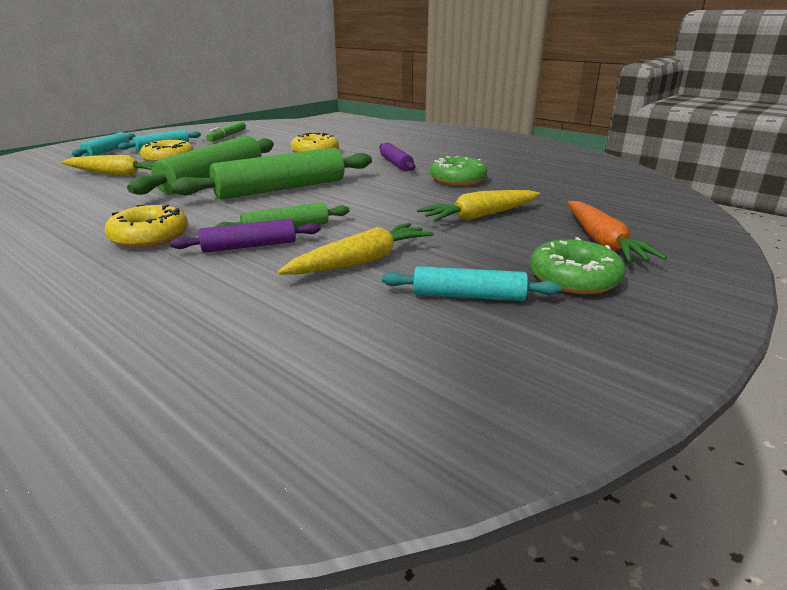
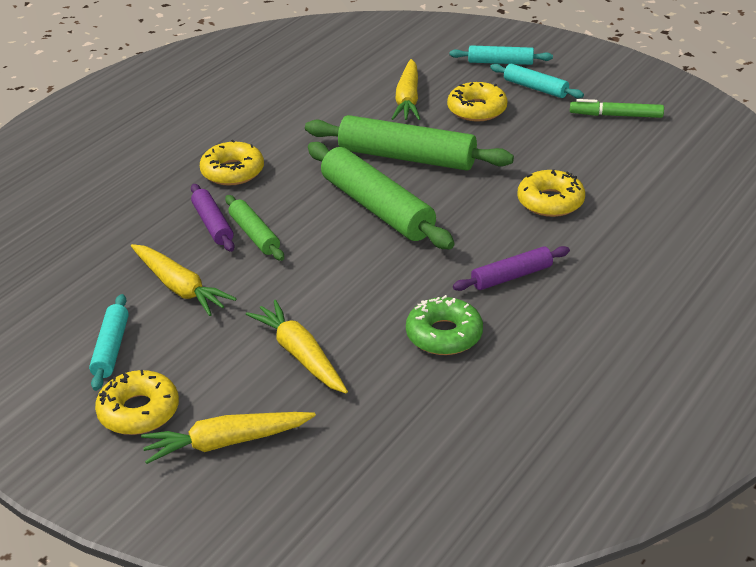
camera: 85 degrees right, 10 degrees up
green donut [530,237,626,294] -> yellow donut [95,370,179,435]
orange carrot [567,201,667,262] -> yellow carrot [141,412,316,464]

